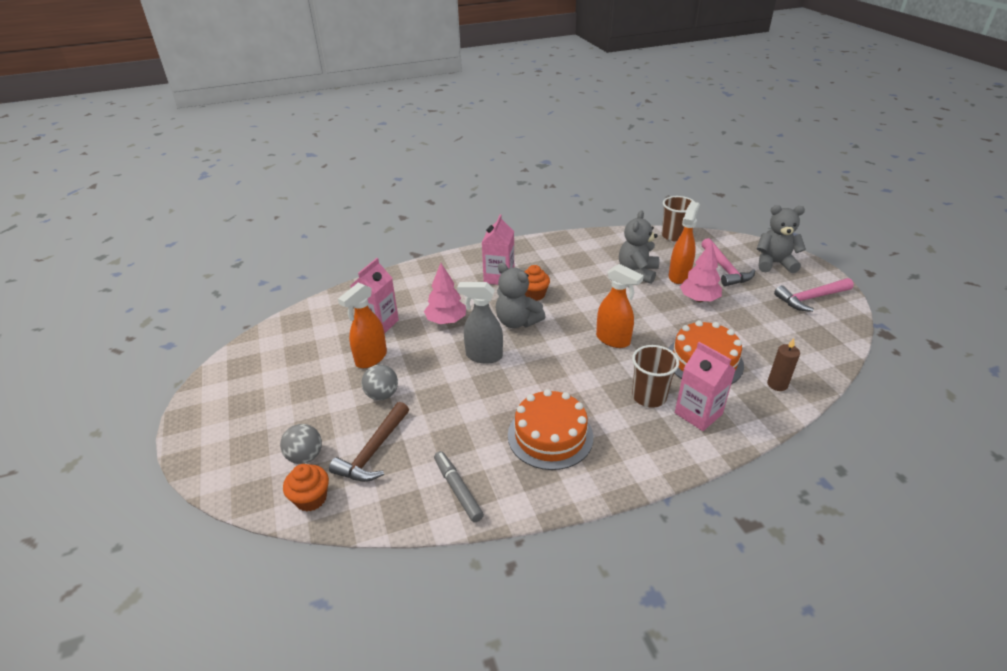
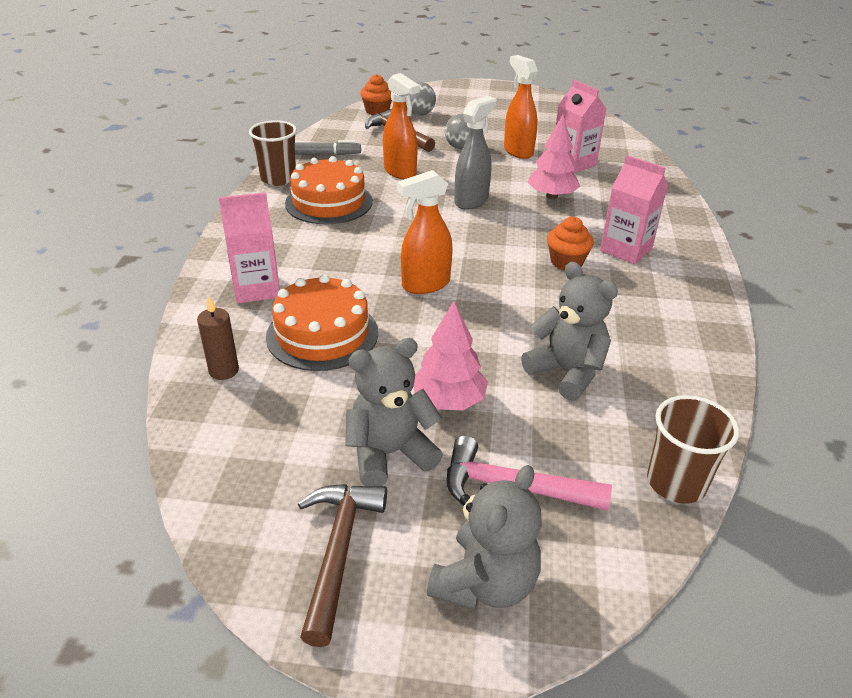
camera: 115 degrees right, 0 degrees up
grey teddy bear [496,262,546,328] -> grey teddy bear moved to [345,338,443,486]
brown cup [632,345,679,408] -> brown cup moved to [249,120,297,186]
orange spray bottle [669,201,700,284] -> orange spray bottle moved to [383,73,420,179]
pink hammer [774,278,854,312] -> brown hammer [298,484,387,647]

